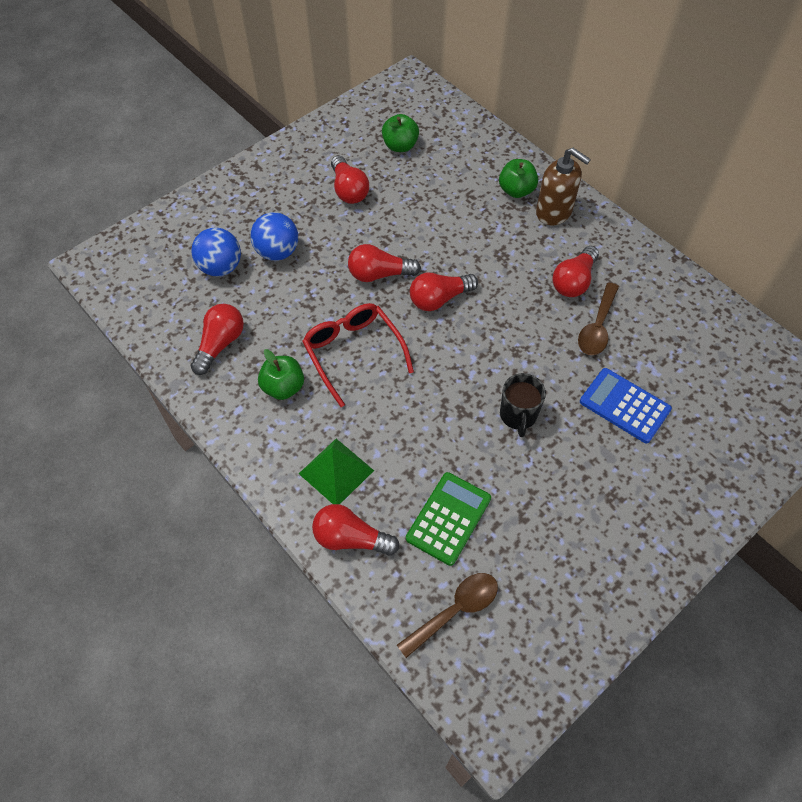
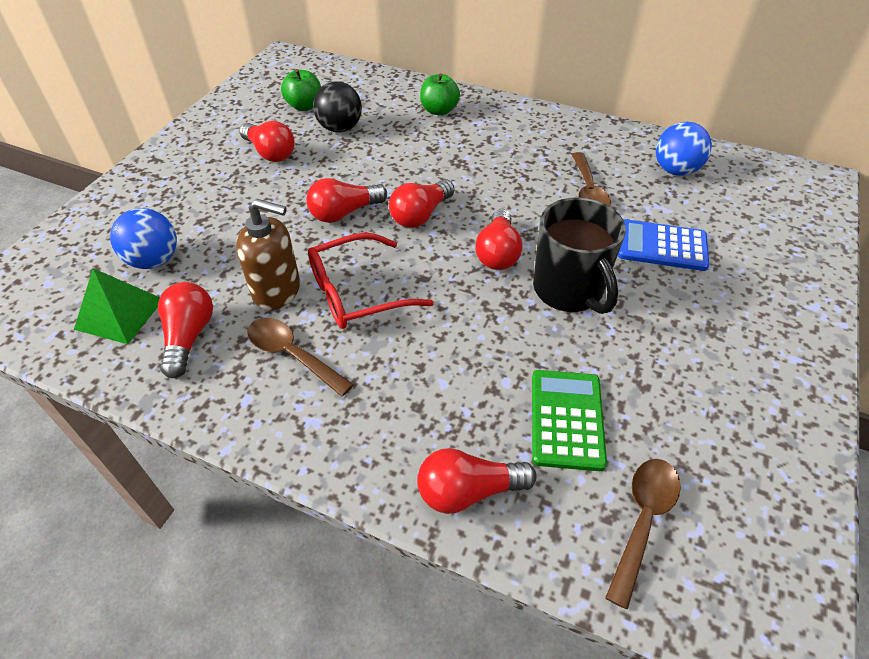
camera: 25 degrees left, 10 degrees down
blue ball [250,212,298,261] -> blue ball moved to [656,122,712,176]
green apple [258,349,304,400] -> brown spoon [247,318,354,397]
green pyramid [299,439,374,504] -> green pyramid moved to [74,268,160,344]
red glasses [302,303,414,407] -> red glasses turned 60 degrees counterclockwise [308,233,434,329]
black mug [500,373,546,437] -> black mug [533,197,626,314], size x1.61
brown soap dispenser [536,148,591,225] -> brown soap dispenser moved to [236,199,300,310]
red light bulb [552,246,599,297] -> red light bulb moved to [475,209,522,270]
none -> black ball [313,81,362,132]

